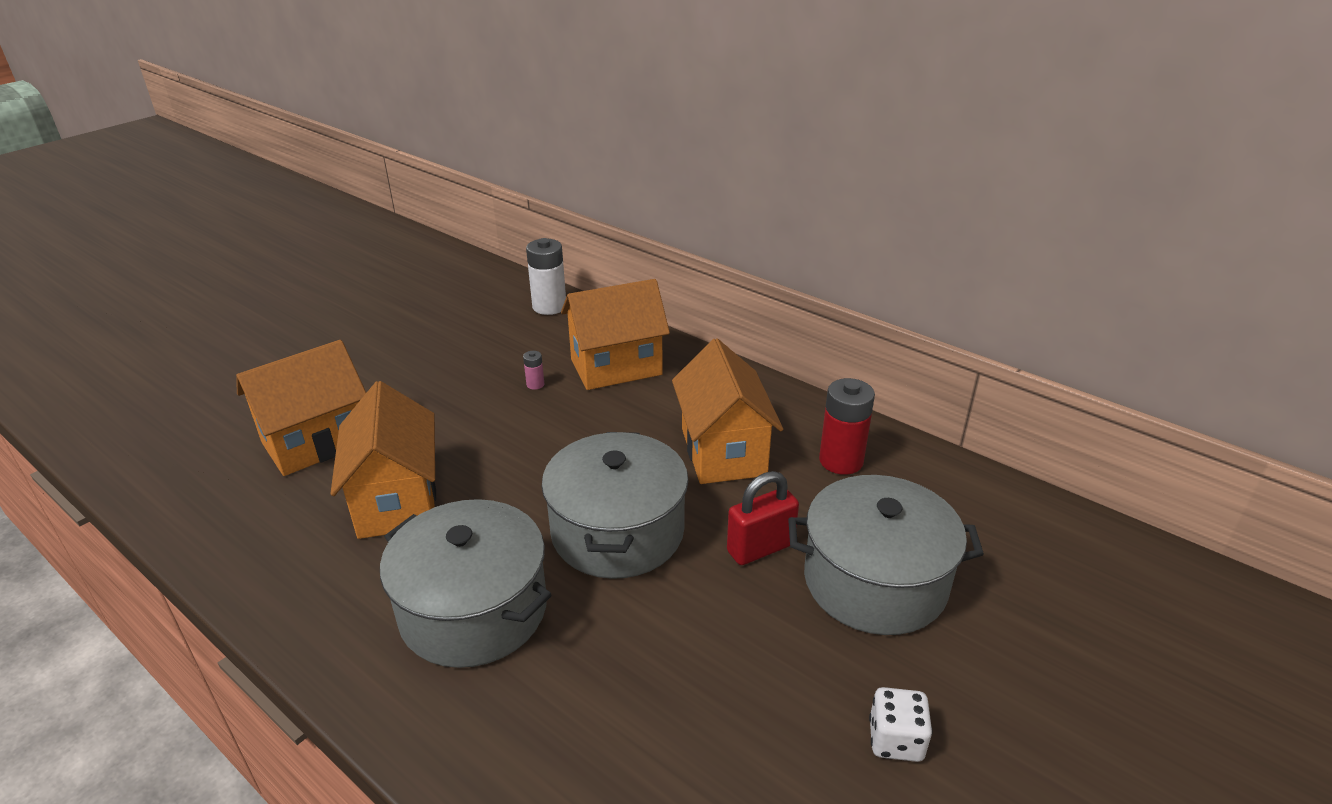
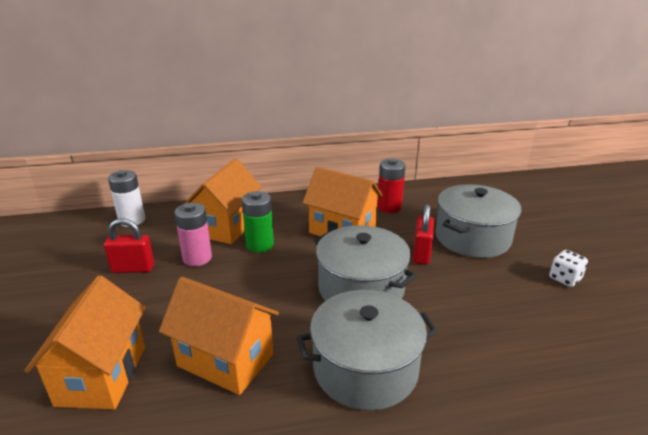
camera: 50 degrees left, 5 degrees down
pink battery [523,351,544,390] -> pink battery [174,203,212,266], size x2.18
none -> red padlock [104,218,154,273]
none -> green battery [242,191,274,253]

